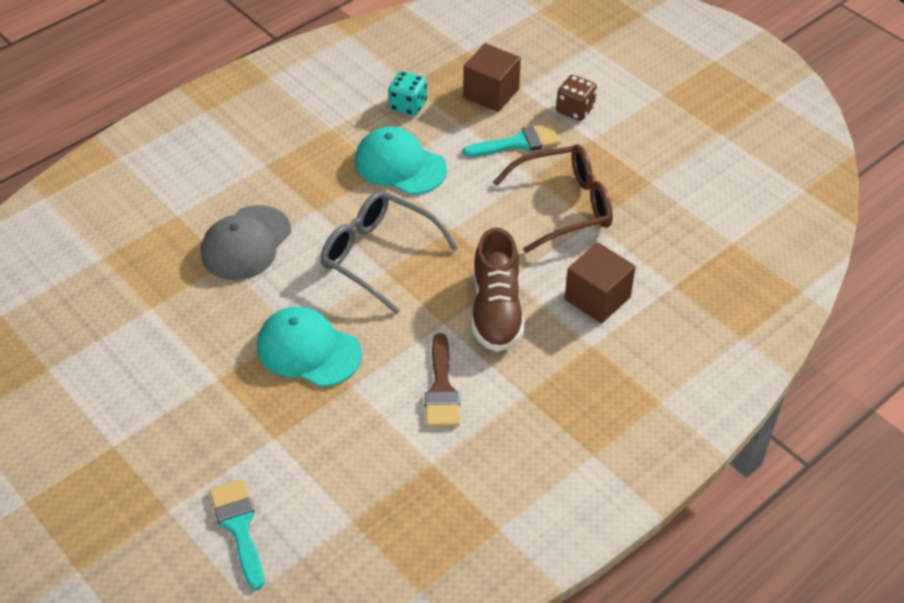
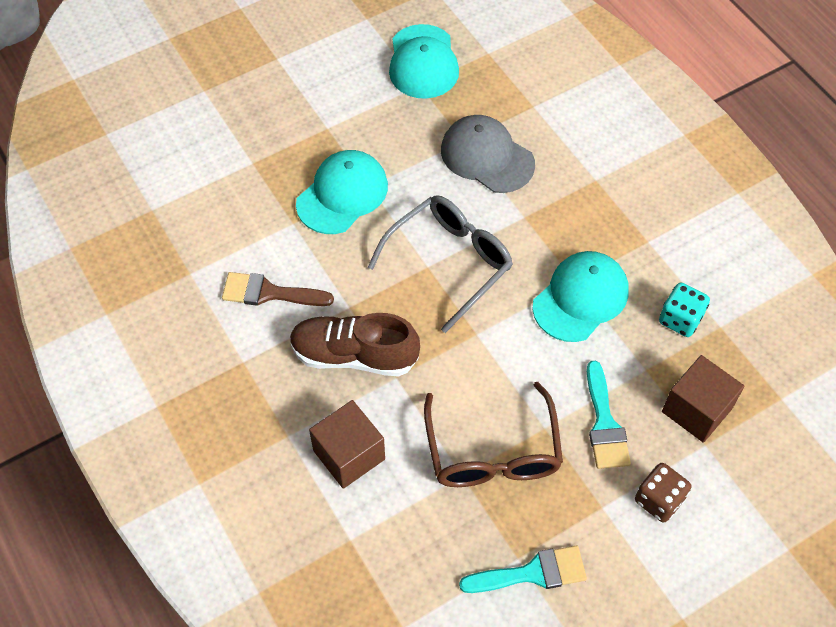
camera: 100 degrees right, 10 degrees up
turquoise brush [209,479,264,590] -> turquoise brush moved to [459,546,587,593]
none -> turquoise cap [389,24,459,99]

